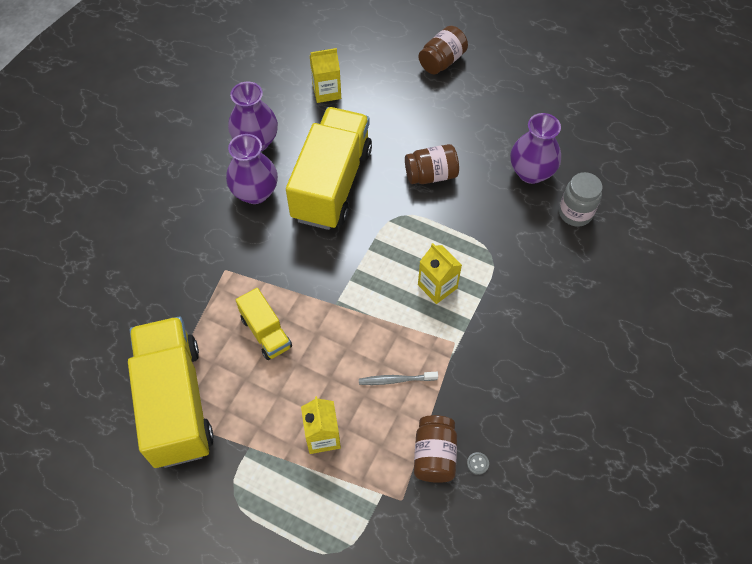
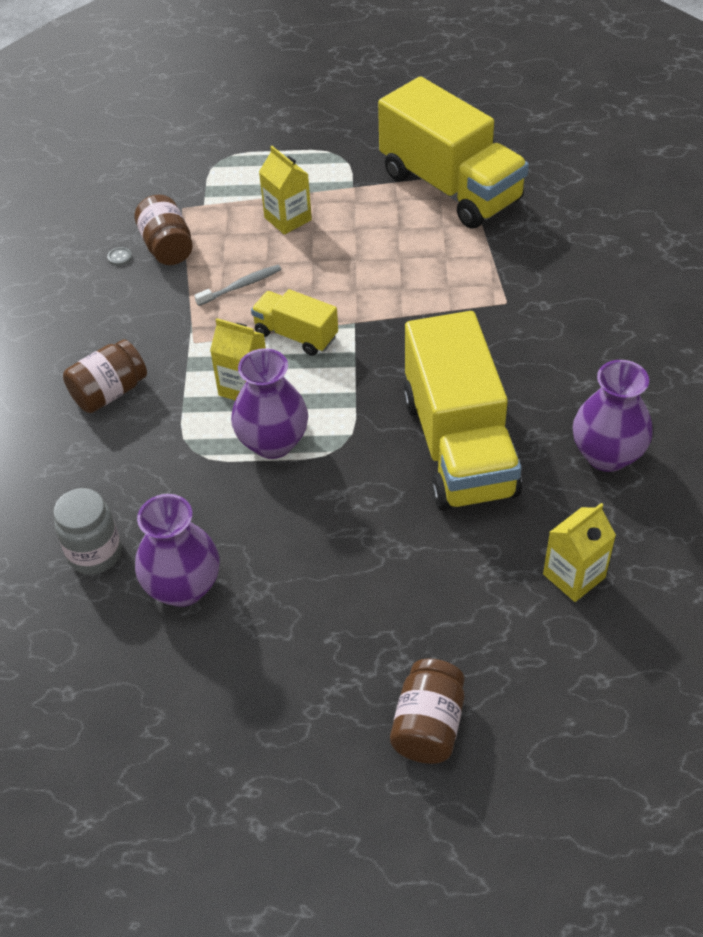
camera: 155 degrees right, 10 degrees down
purple vase [226,134,278,204] -> purple vase moved to [231,348,308,459]
yellow truck [236,288,292,360] -> yellow truck moved to [251,289,338,356]
brown jar [405,144,459,184] -> brown jar moved to [63,339,147,413]

